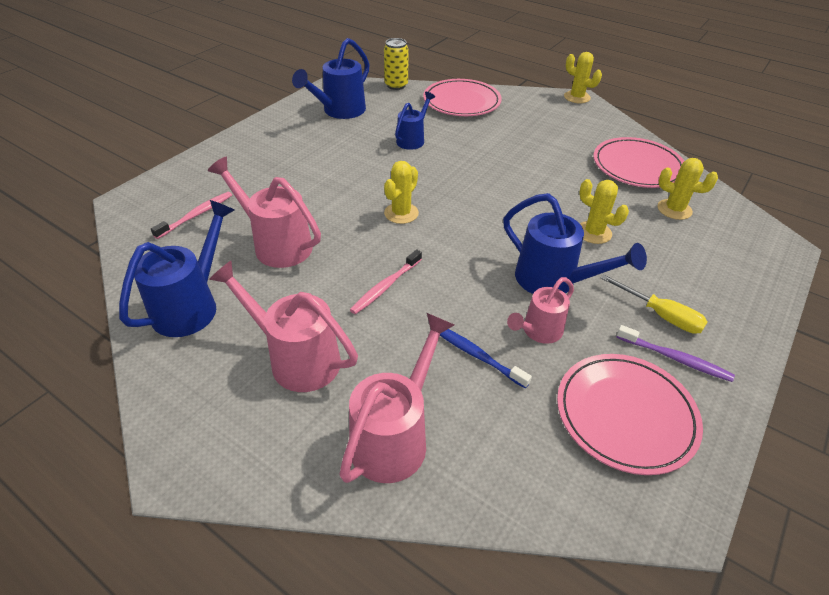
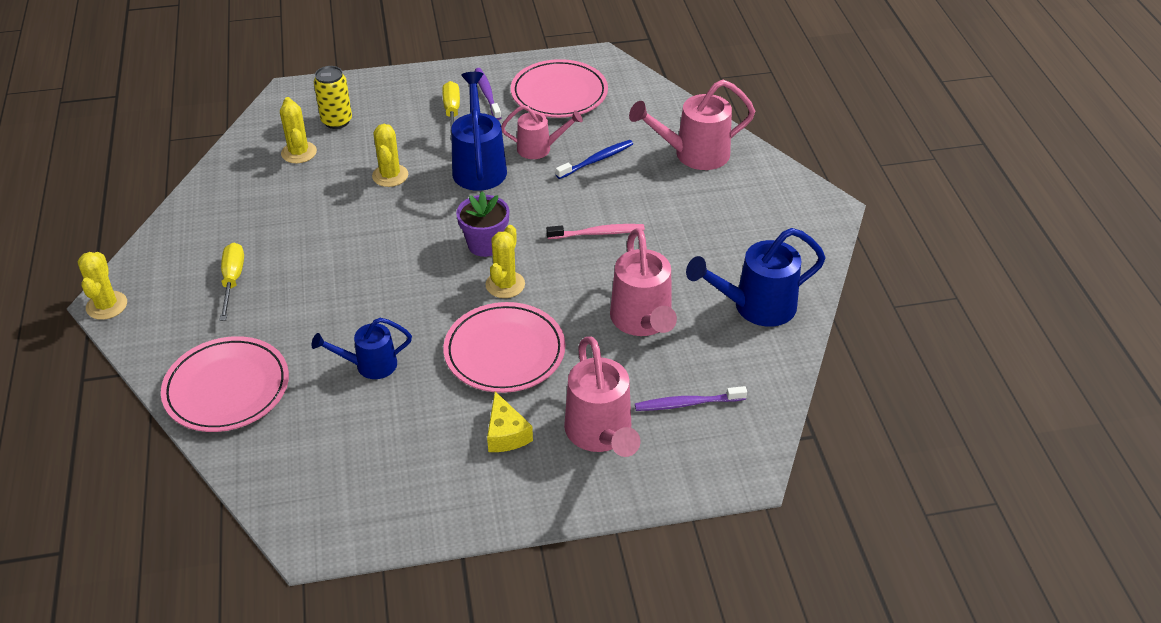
camera: 135 degrees left, 0 degrees up
pink toothbrush [151,192,232,239] -> purple toothbrush [635,386,747,411]
pink watering can [209,261,358,392] -> pink watering can moved to [564,336,640,457]
blue watering can [292,38,370,119] -> none
yellow can [384,38,409,90] -> yellow can moved to [314,66,352,129]
yellow cactus [384,161,419,224] -> yellow cactus turned 60 degrees counterclockwise [486,225,525,298]
blue toothbrush [440,329,532,388] -> blue toothbrush turned 120 degrees counterclockwise [556,140,633,179]
pink plate [593,137,684,188] -> pink plate moved to [443,302,565,393]
none -> yellow screwdriver [220,243,244,321]
none -> purple flower pot [456,191,510,257]
none -> yellow cheese [487,391,533,452]

